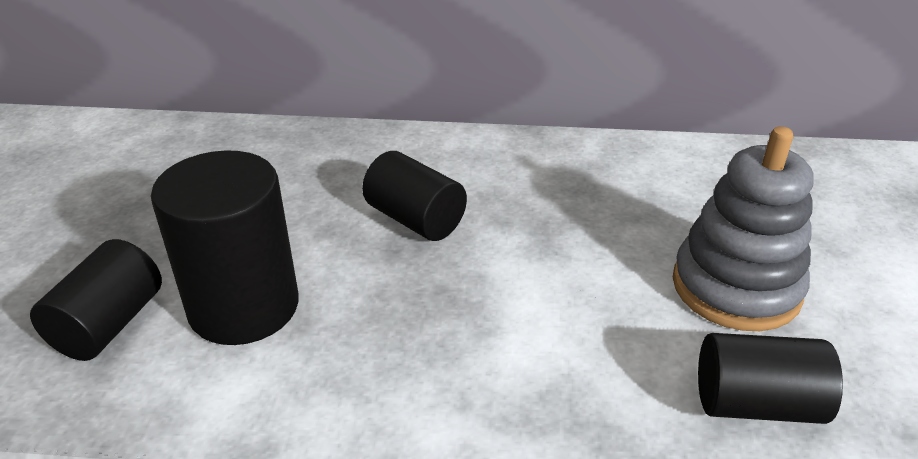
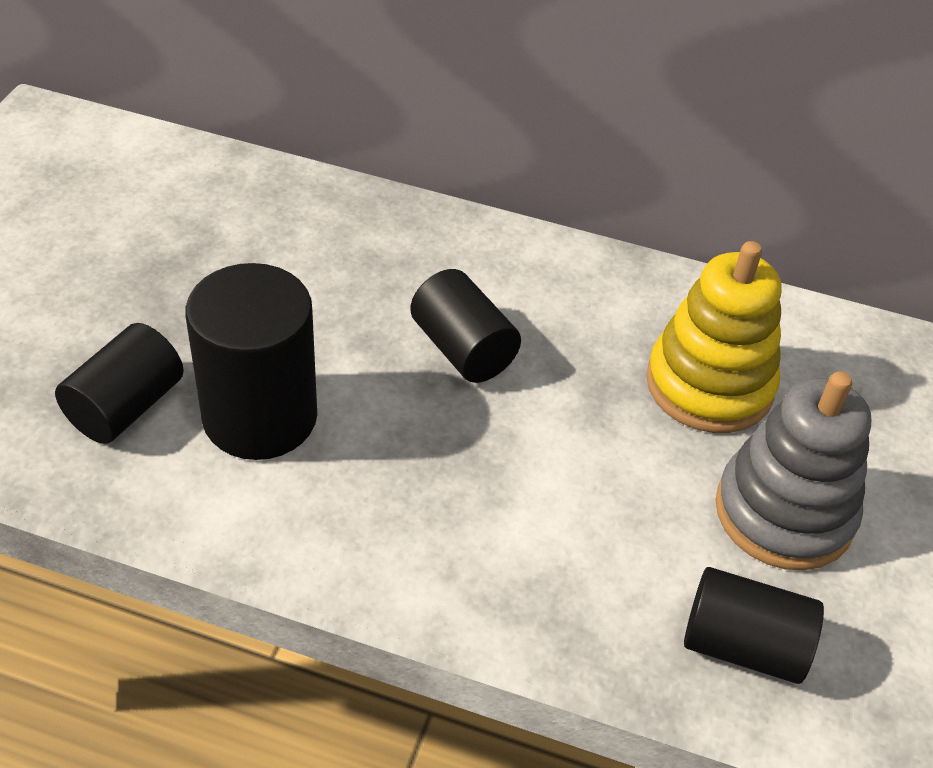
camera: 10 degrees right, 10 degrees up
none -> yellow stacking toy [646,241,782,433]

